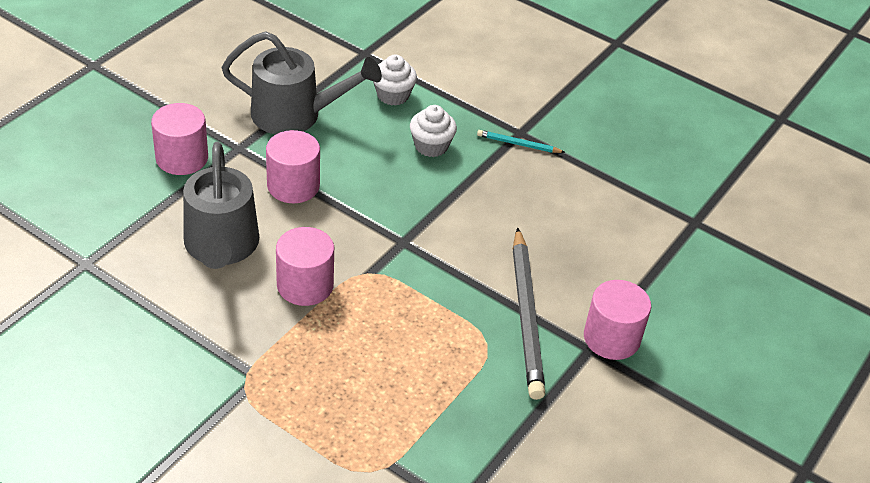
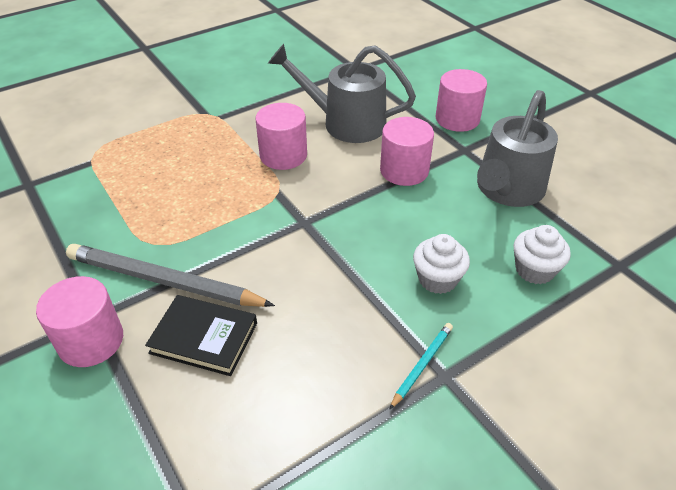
camera: 115 degrees right, 0 degrees up
none -> black book [145,295,257,376]

